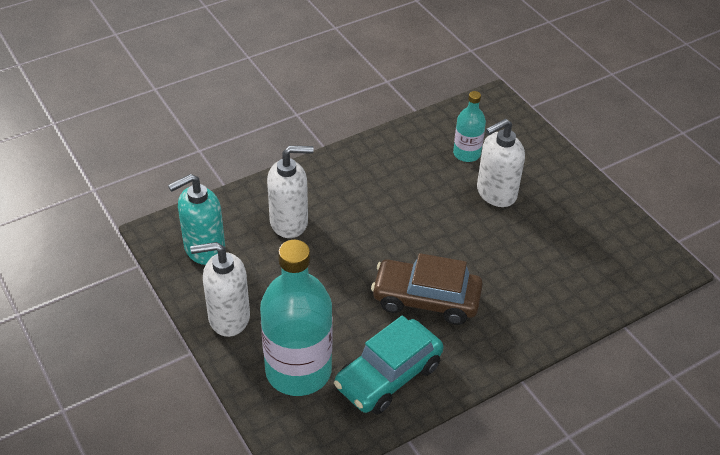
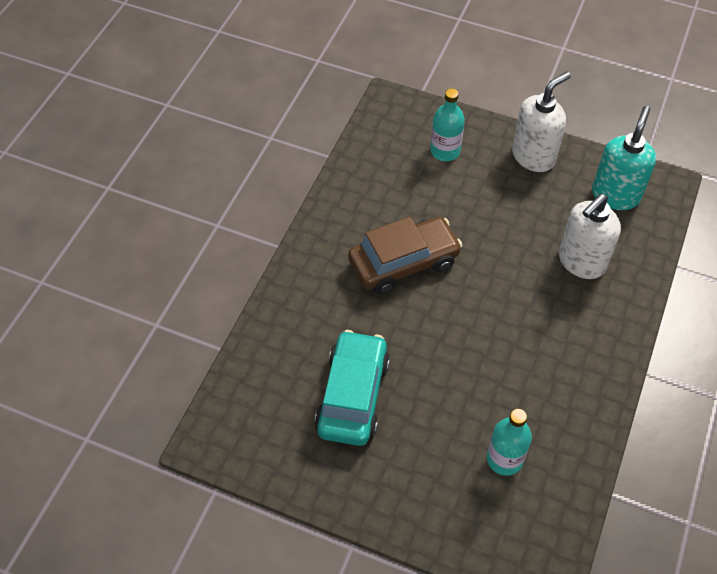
camera: 145 degrees right, 10 degrees up
turquoise bottle [260,240,333,396] -> turquoise bottle [431,88,465,161], size x0.51
turquoise car [334,316,443,415] -> turquoise car moved to [315,330,390,446]
white soap dispenser [477,118,525,207] -> none

